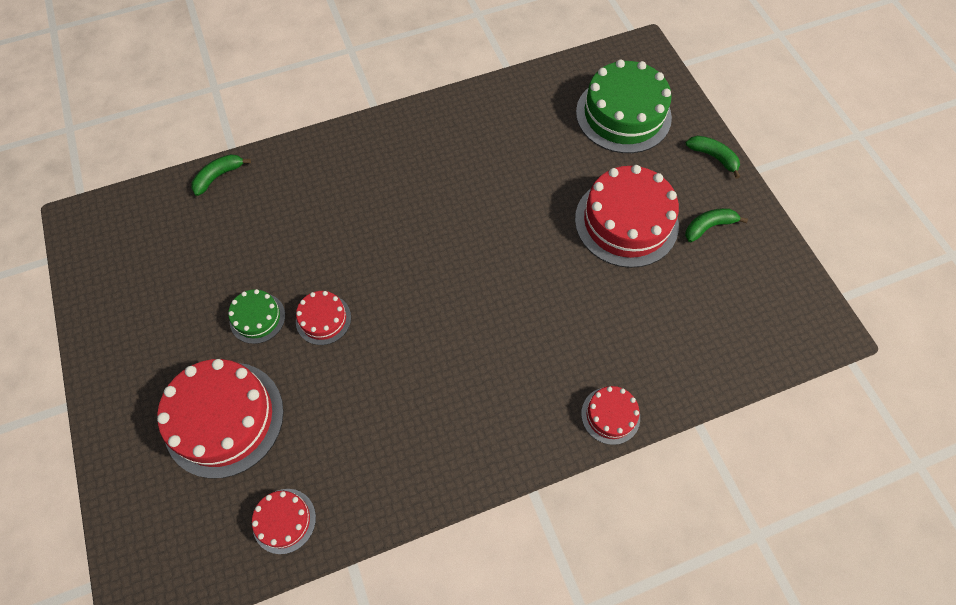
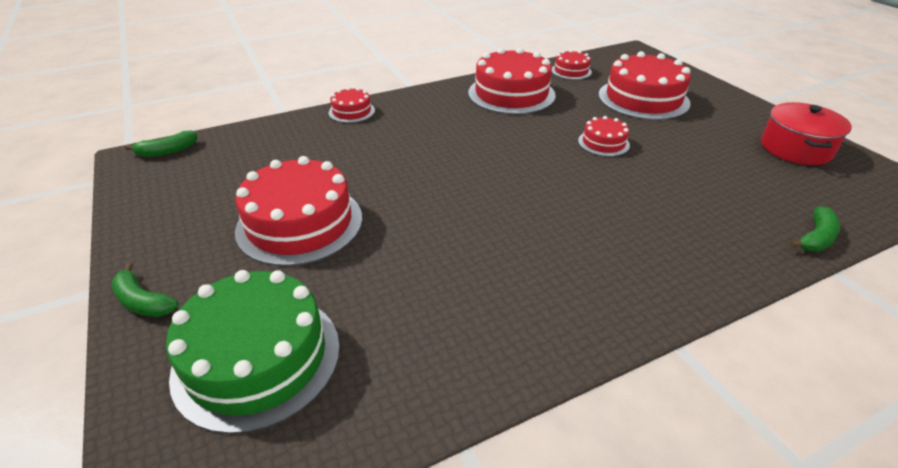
camera: 175 degrees right, 25 degrees down
green cake [228,289,285,344] -> none
green banana [685,208,748,242] -> green banana moved to [125,130,197,157]
none -> red cake [468,48,556,115]
none -> red pot [761,102,852,165]

